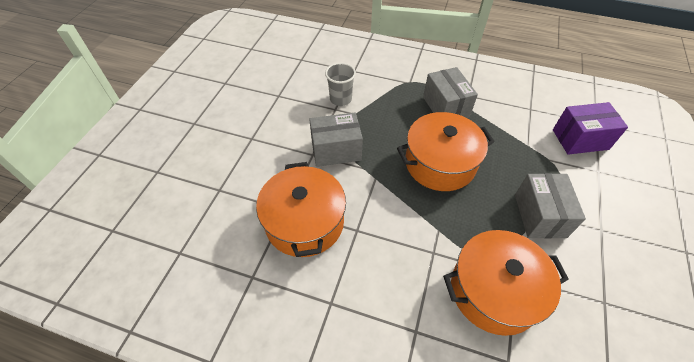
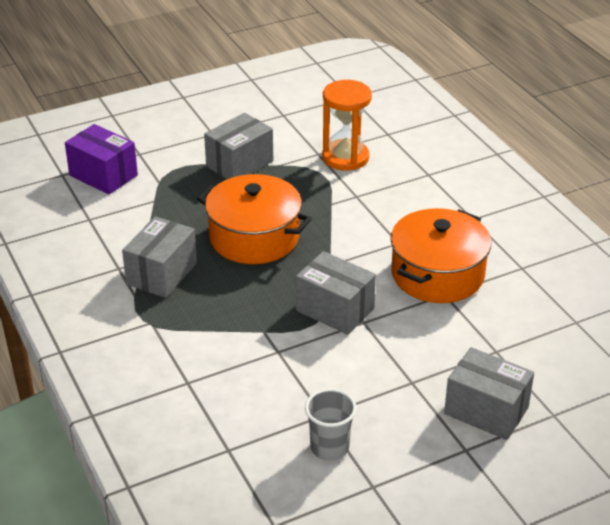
camera: 135 degrees left, 15 degrees down
grey cup [325,63,356,106] -> grey cup moved to [305,388,357,461]
orange pot [443,230,569,336] -> orange hourglass [322,80,372,171]
none -> grey box [444,347,534,440]

